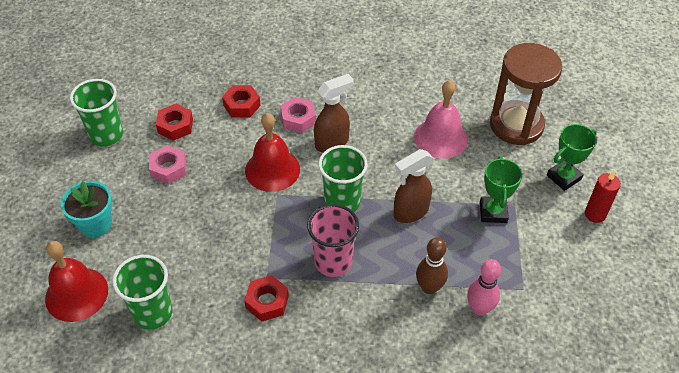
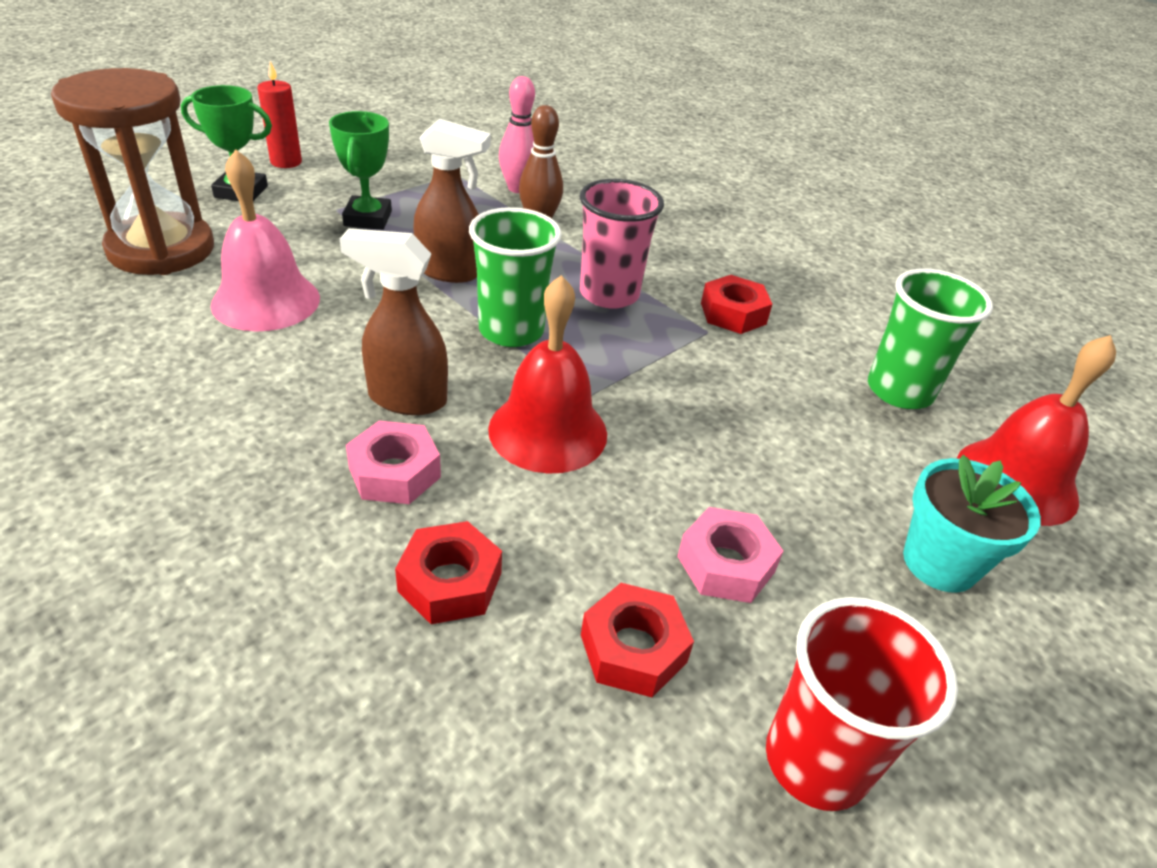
camera: 140 degrees left, 10 degrees down
green cup [70,79,123,146] -> red cup [766,597,958,811]
green trophy [480,156,522,223] -> green trophy turned 45 degrees counterclockwise [329,111,392,230]

